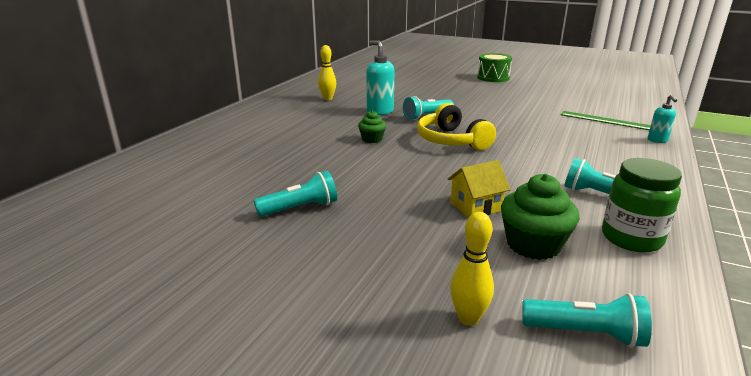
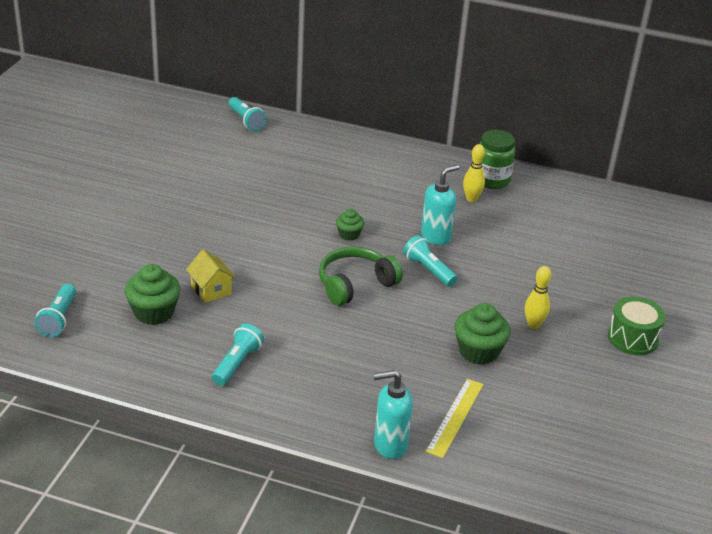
camera: 80 degrees right, 10 degrees up
turquoise flashlight [254,171,337,217] -> turquoise flashlight moved to [228,97,267,131]
yellow headphones [417,103,496,150] -> green headphones [319,247,403,306]
yellow bowling pin [450,212,494,326] -> yellow bowling pin moved to [525,266,551,329]
green ruler [561,111,651,130] -> yellow ruler [426,379,484,458]
green jar [602,158,682,253] -> green jar moved to [479,130,516,189]
turquoise soap dispenser [647,95,678,143] -> turquoise soap dispenser [373,370,413,459], size x1.69
none -> green cupcake [455,303,511,365]

